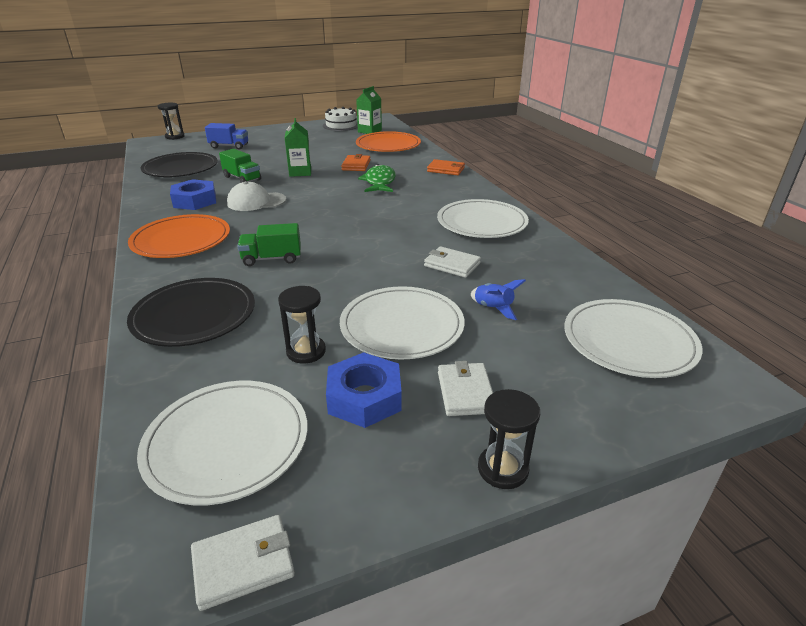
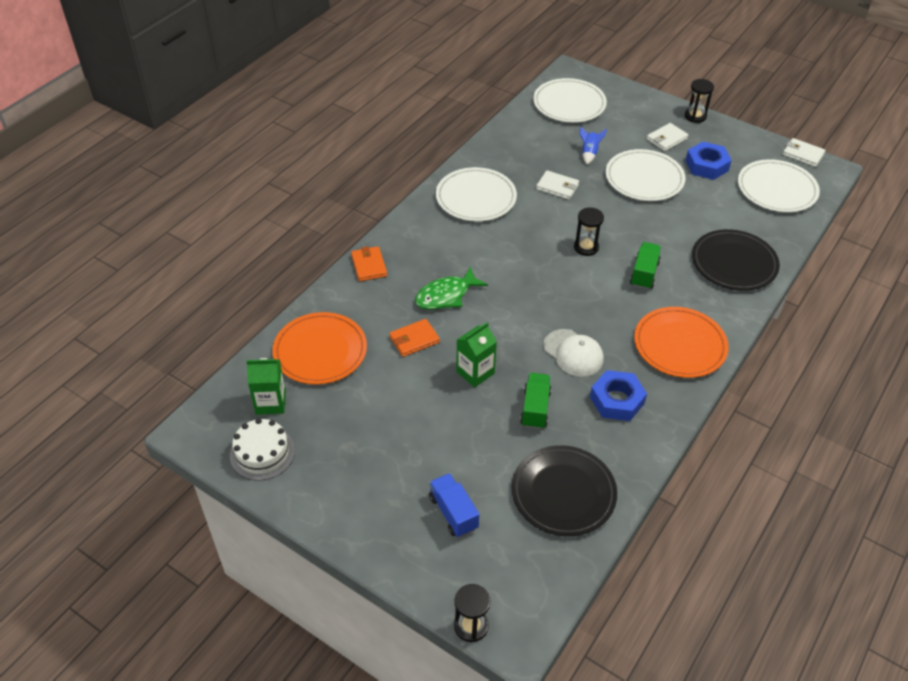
camera: 125 degrees left, 15 degrees up
green truck [237,223,301,266] -> green truck turned 120 degrees counterclockwise [630,242,661,290]
black hourglass [278,286,326,364] -> black hourglass moved to [574,207,604,256]
white wallet [424,246,481,278] -> white wallet turned 60 degrees counterclockwise [536,170,579,200]

